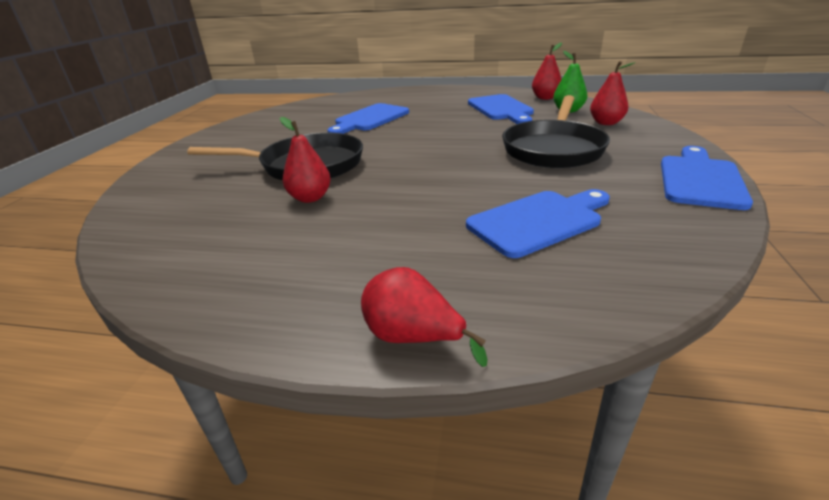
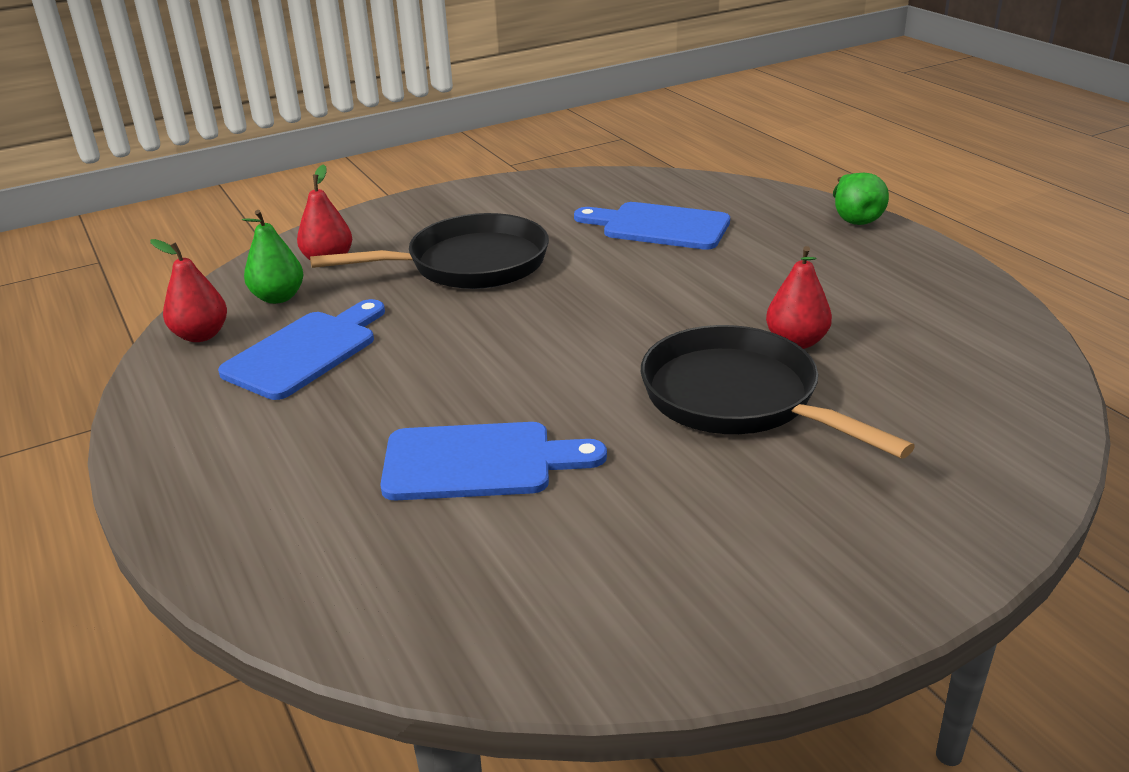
camera: 130 degrees left, 0 degrees up
red pear [361,267,488,367] -> green pear [833,173,889,225]
blue cutting board [661,146,753,210] -> none

